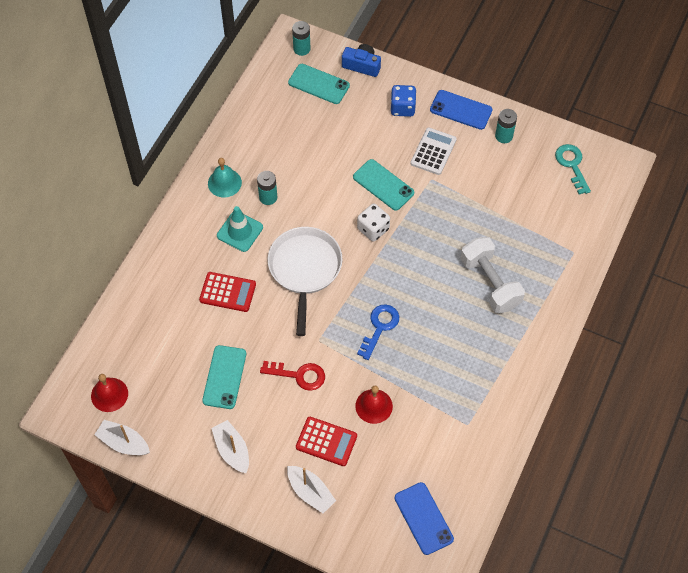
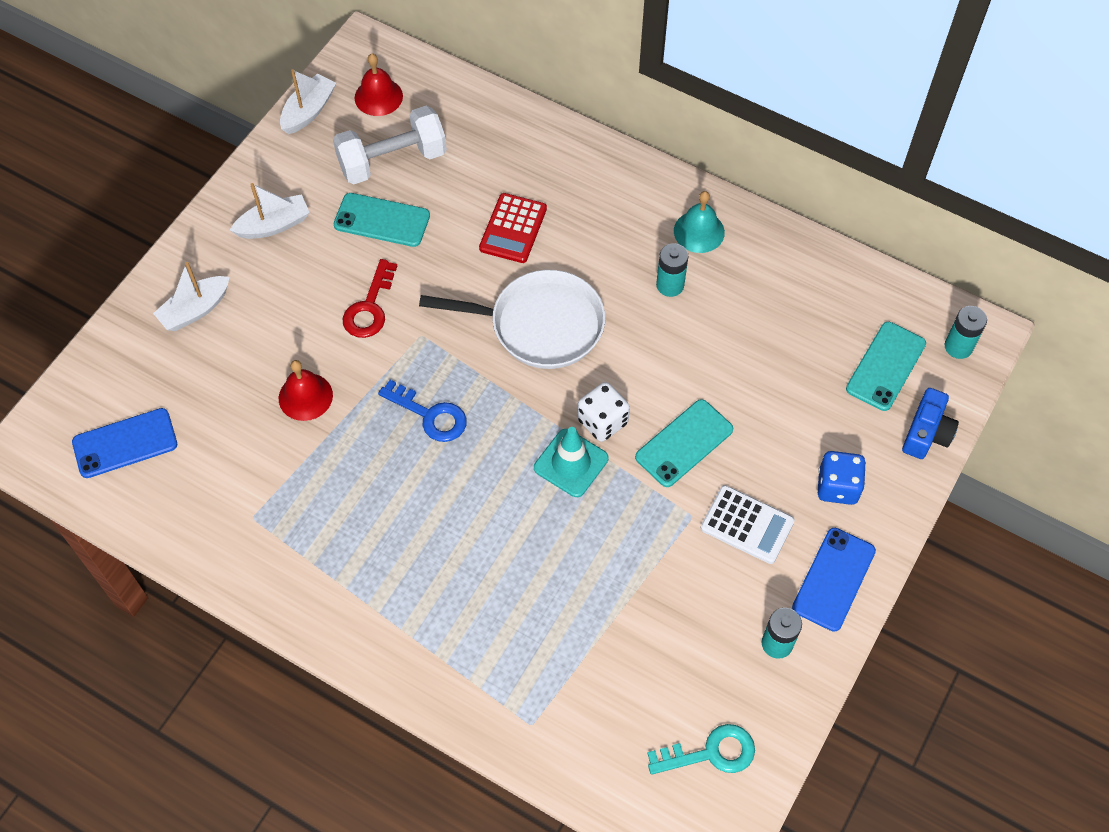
camera: 95 degrees right, 0 degrees up
turquoise traffic cone [217,206,263,252] -> turquoise traffic cone moved to [534,427,608,497]
red calculator [296,417,357,466] -> none
white dumbbell [460,237,525,313] -> white dumbbell moved to [333,106,447,184]

